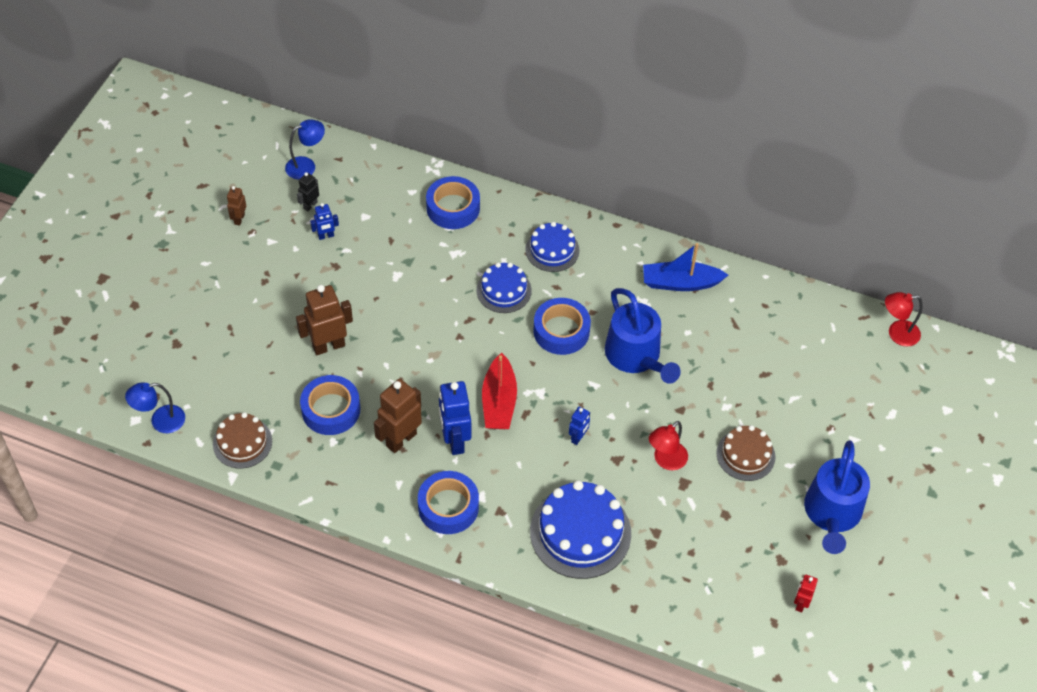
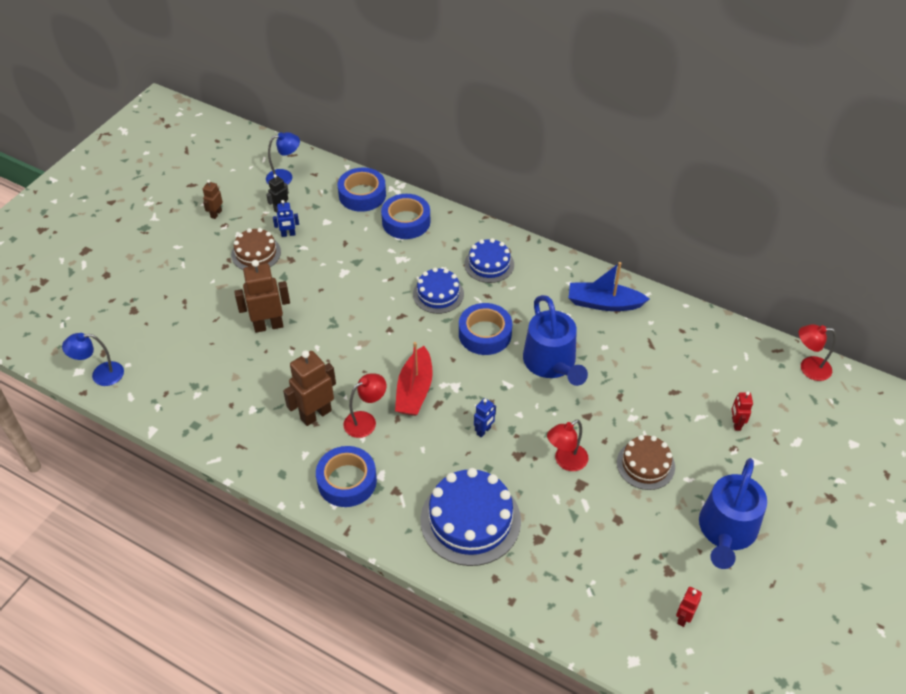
camera: 10 degrees right, 5 degrees down
brown cake [213,412,272,469] -> brown cake moved to [231,228,281,270]
blue tape [300,375,360,435] -> blue tape moved to [338,167,386,212]
blue robot [439,381,471,455] -> red lamp [343,374,387,438]
none -> red robot [731,392,753,431]

